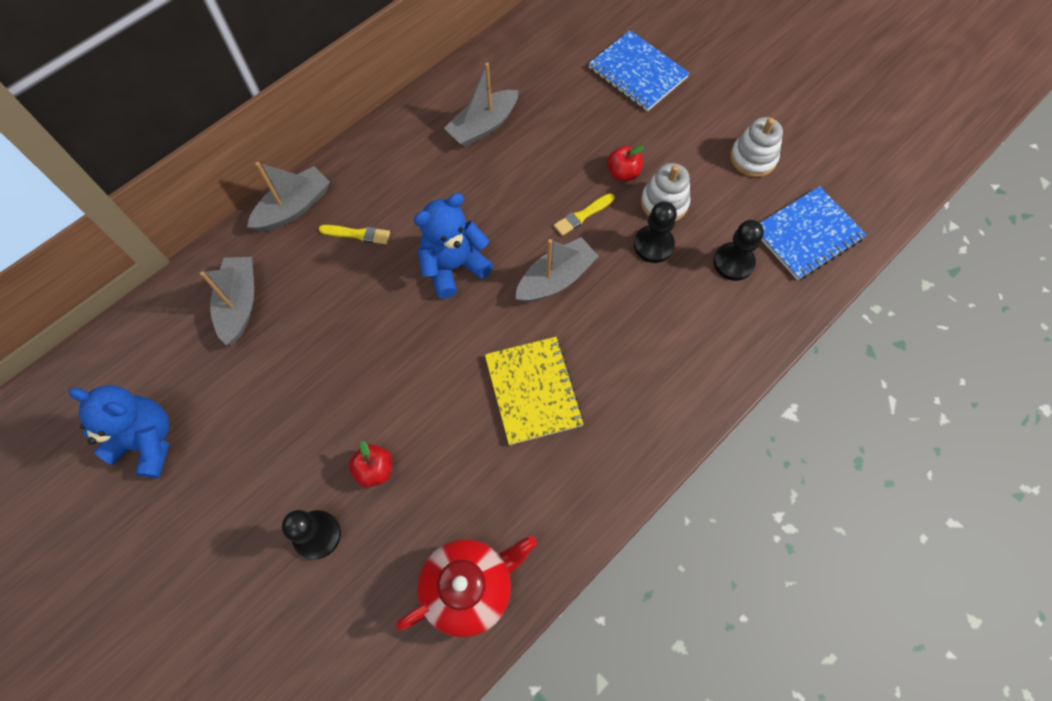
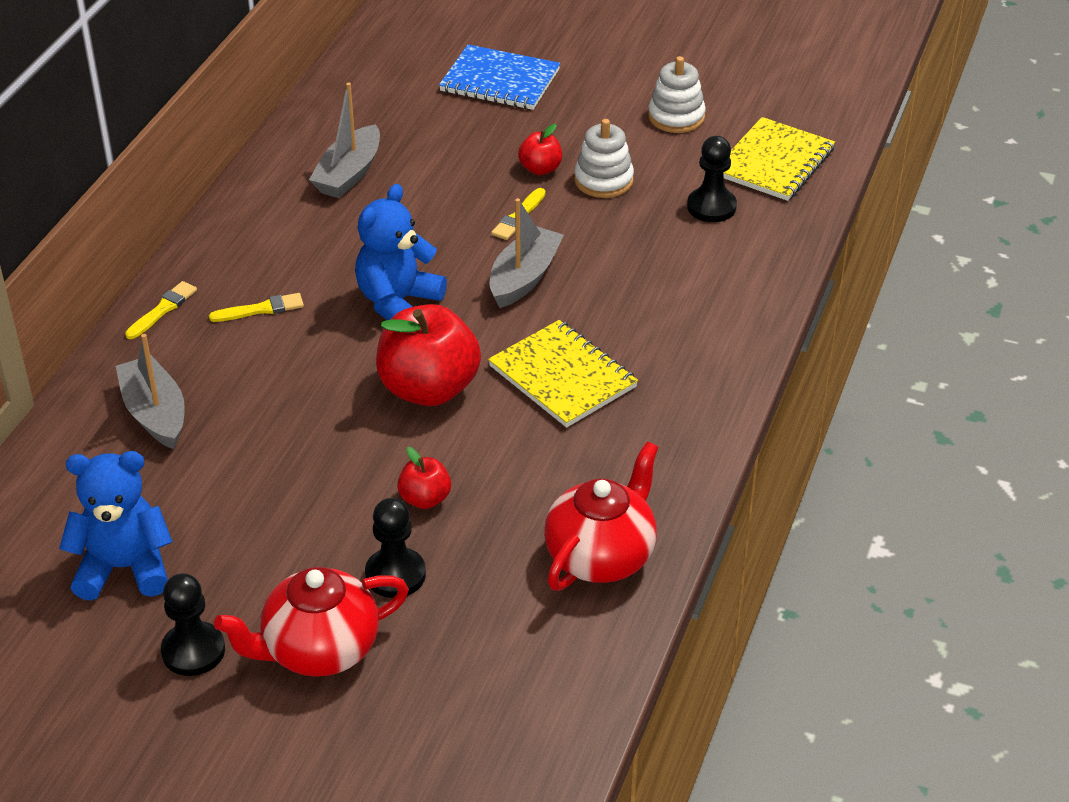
camera: 25 degrees left, 25 degrees down
grey boat [247,162,330,232] -> yellow brush [125,281,197,339]
black pawn [634,201,677,263] -> black pawn moved to [161,573,225,676]
blue notebook [760,186,867,280] -> yellow notebook [723,117,835,201]
none -> red teapot [214,567,409,677]
none -> red apple [376,304,481,406]

